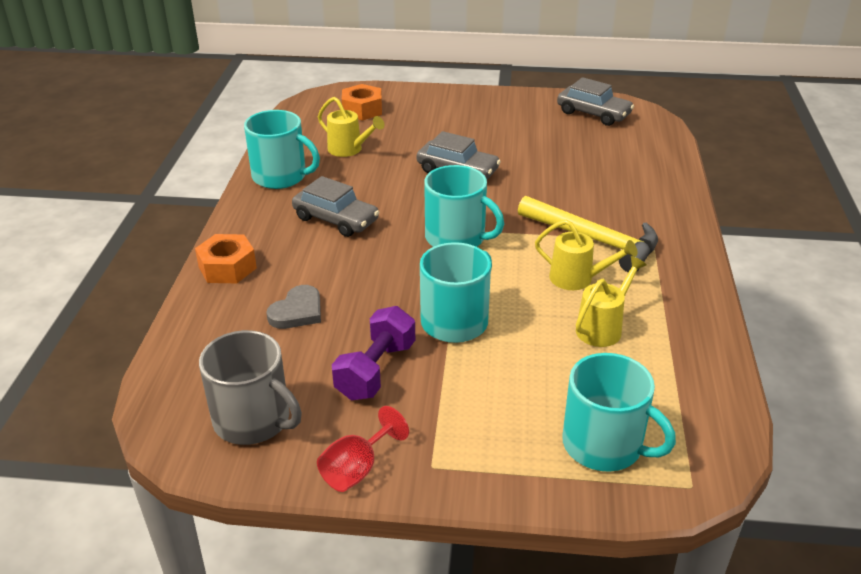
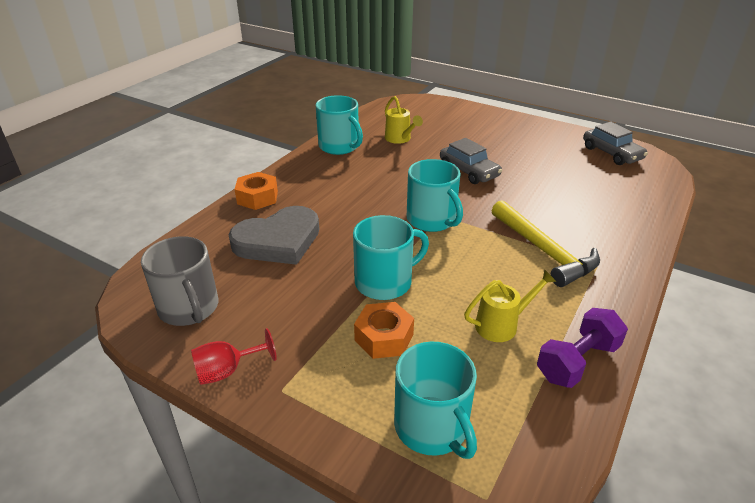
camera: 25 degrees right, 0 degrees up
grey heart [266,285,321,329] -> grey heart [229,206,319,265], size x1.88
grey car [292,176,379,237] -> none
purple dumbbell [332,306,415,400] -> purple dumbbell moved to [537,308,628,388]
orange nut [342,84,382,121] -> orange nut moved to [354,302,414,359]
yellow watering can [535,220,637,290] -> none

